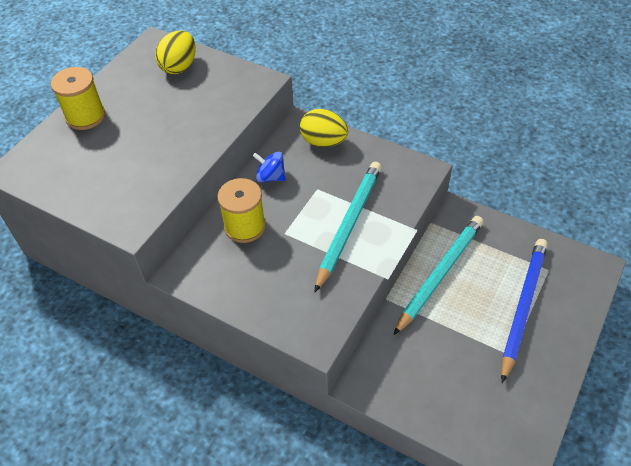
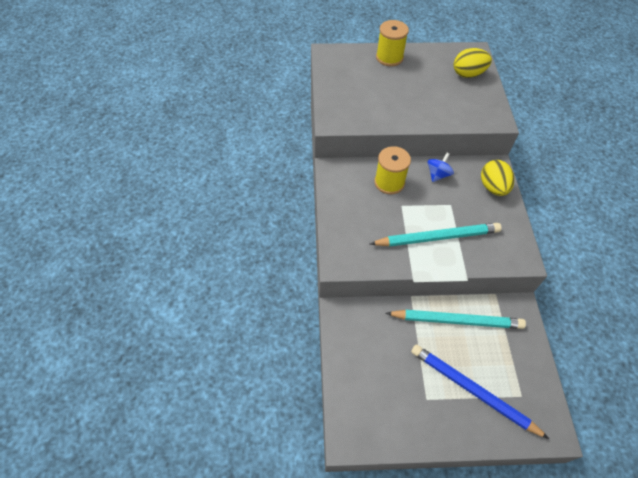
camera: 55 degrees right, 5 degrees up
blue spinning top [253,152,286,183] -> blue spinning top turned 45 degrees clockwise [427,153,454,182]
blue pencil [501,239,548,383] -> blue pencil turned 135 degrees counterclockwise [411,344,549,439]

